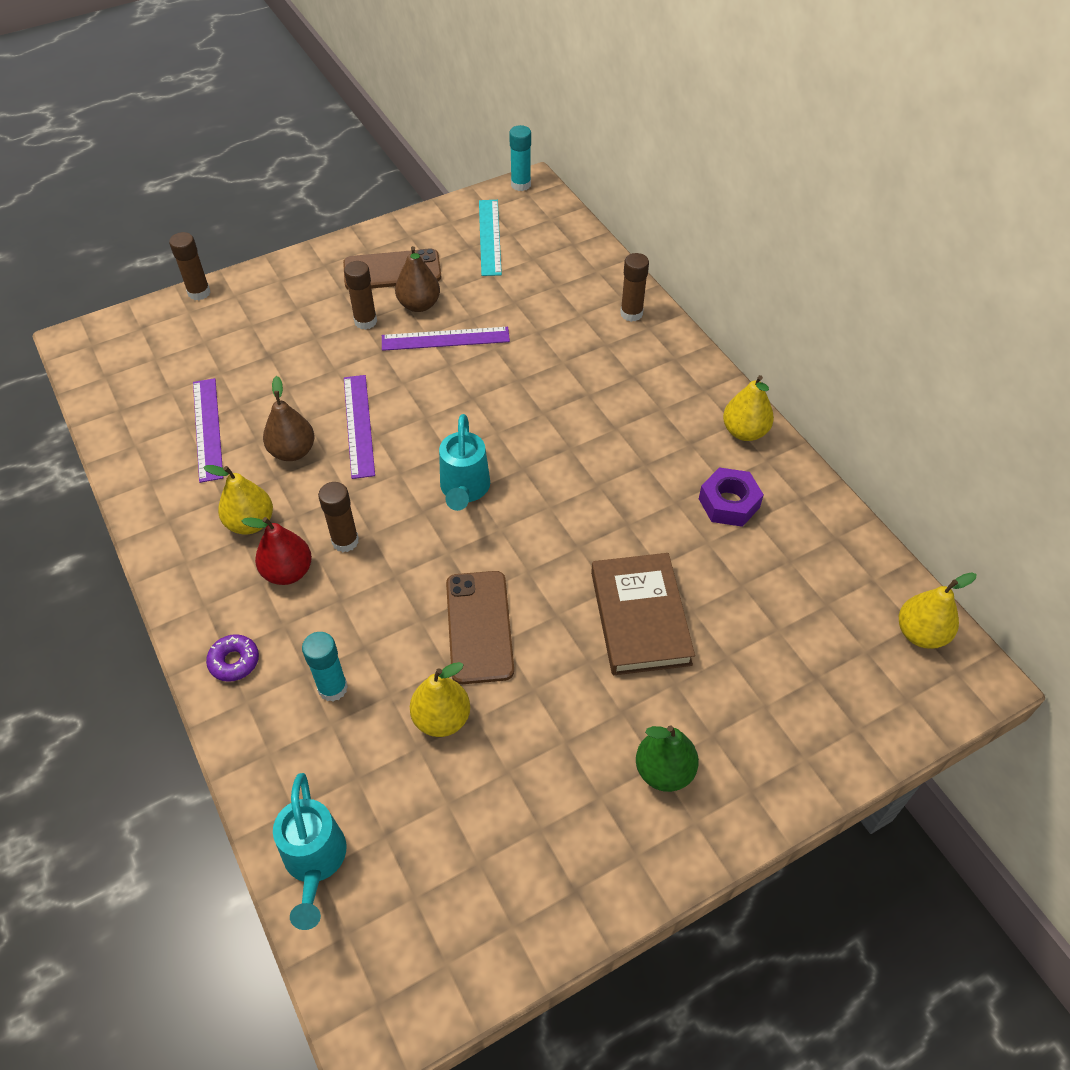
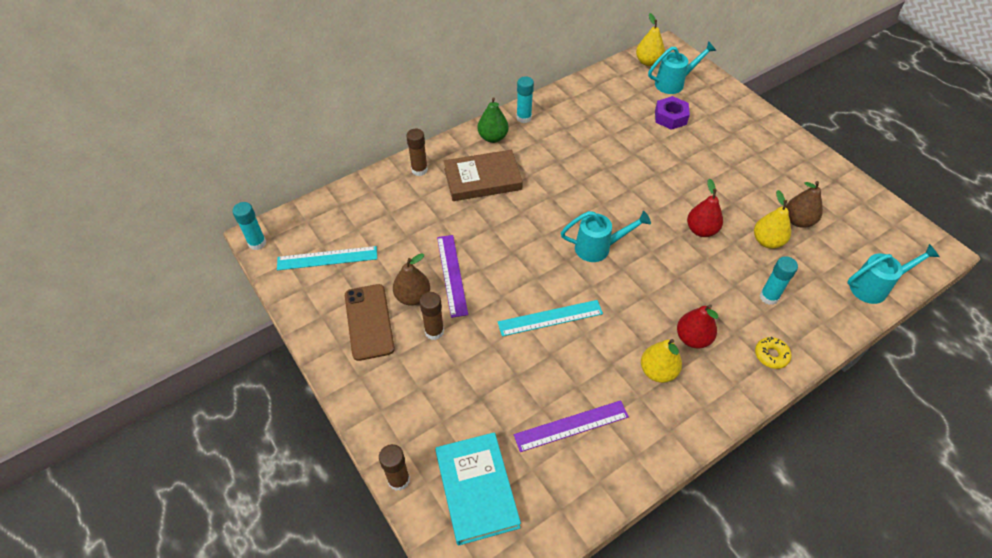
camera: 95 degrees left, 0 degrees up
purple donut [206,634,259,682] -> yellow donut [755,337,791,369]
brown pear [263,376,314,461] -> brown pear moved to [786,181,823,228]
brown glue stick [318,482,359,552] -> none
purple ruler [344,375,375,479] -> turquoise ruler [498,300,603,336]
brown phone [446,571,514,684] -> red pear [687,179,723,237]
brown book [591,553,695,675] -> brown book moved to [444,150,523,201]
green pear [636,725,699,792] -> green pear moved to [478,98,509,143]
purple nut [699,467,764,527] -> purple nut moved to [655,96,690,130]
yellow pear [723,375,774,441] -> turquoise glue stick [516,76,534,123]
none -> turquoise book [435,432,521,546]
none -> turquoise watering can [648,41,716,94]

